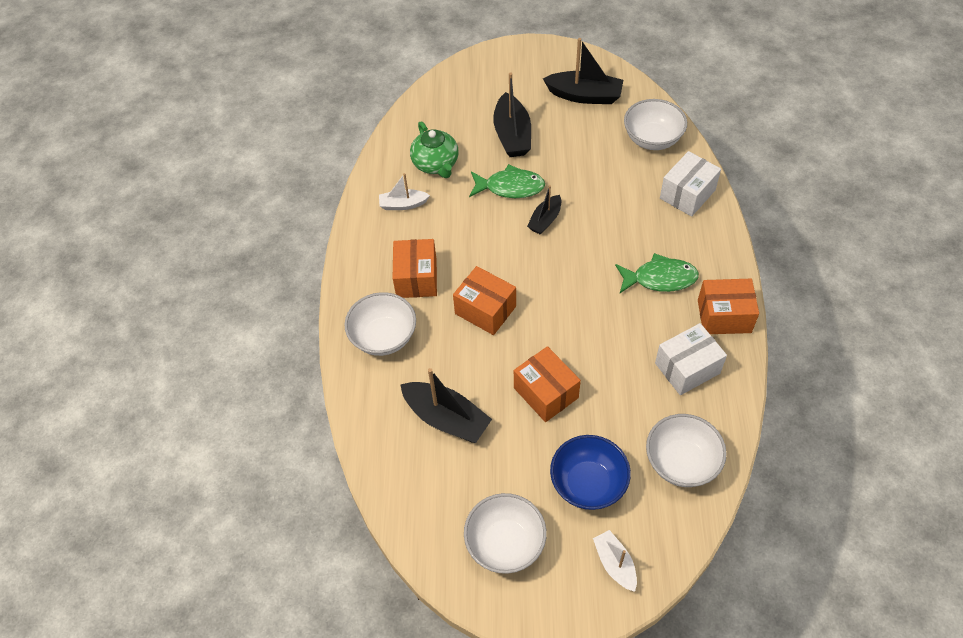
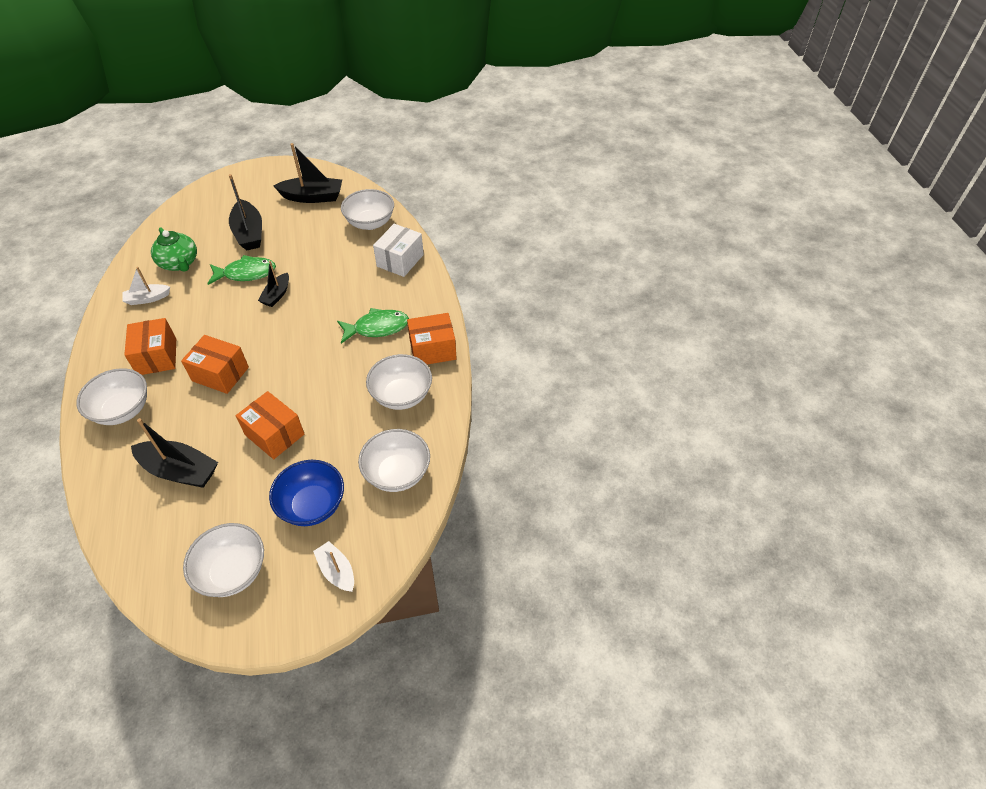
camera: 15 degrees left, 5 degrees down
white box [655,323,727,395] -> white bowl [366,354,432,410]

